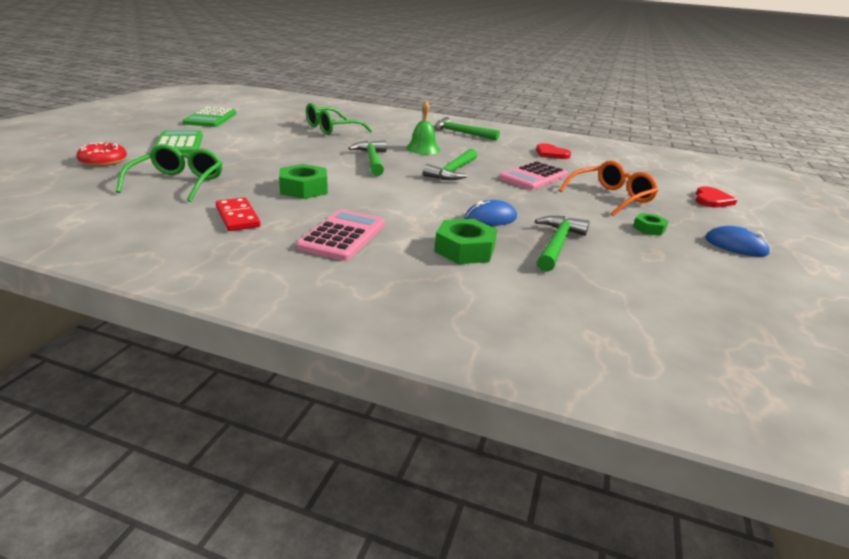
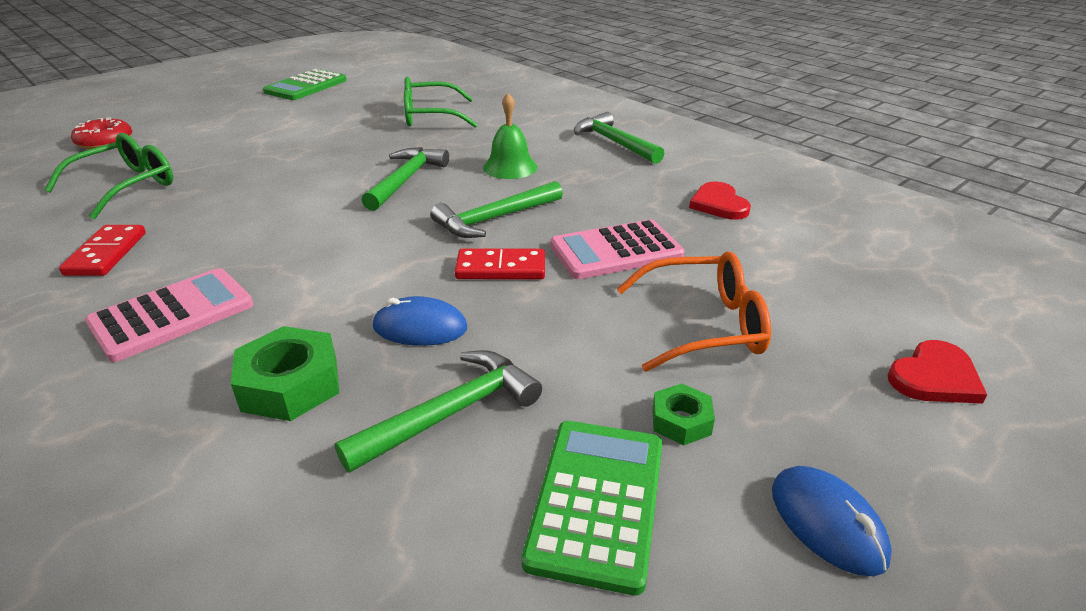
camera: 30 degrees right, 5 degrees up
green calculator [154,130,203,154] -> green calculator moved to [522,421,663,596]
green nut [279,164,328,199] -> none
none -> red domino [455,249,545,279]

